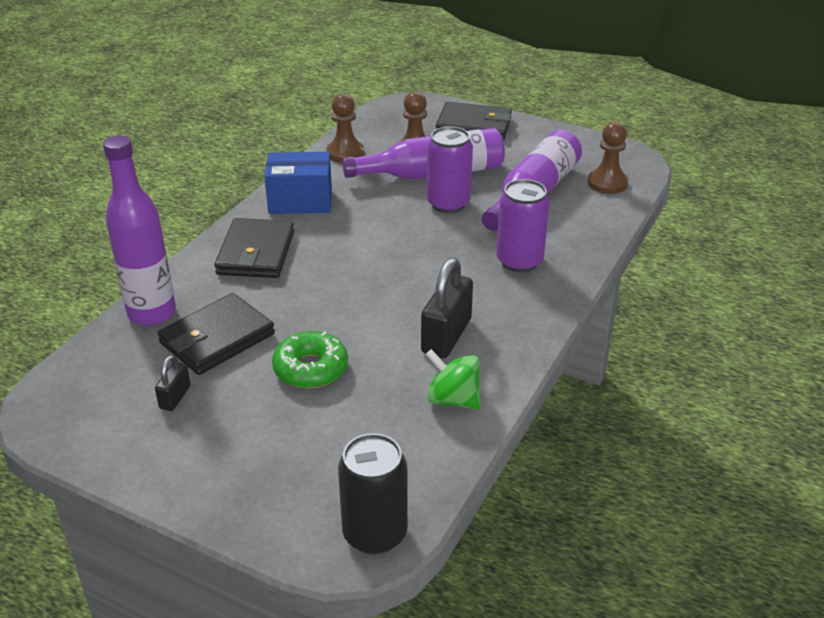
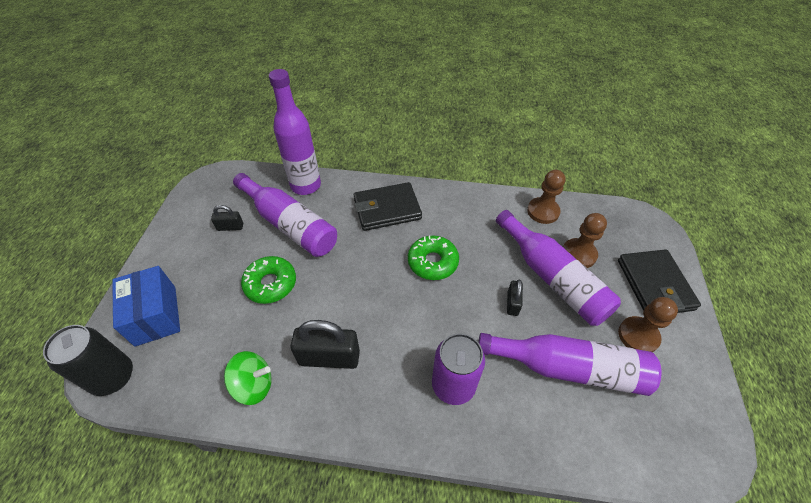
camera: 70 degrees right, 15 degrees up
black wallet [157,293,275,375] -> purple bottle [233,173,337,257]
blue box [264,152,332,214] -> blue box moved to [112,266,180,346]
green spinning top [426,349,480,410] -> green spinning top turned 75 degrees clockwise [224,351,272,405]
purple can [427,126,473,213] -> black padlock [507,280,523,316]
brown pawn [588,122,628,194] -> brown pawn moved to [618,297,678,352]
none -> green donut [408,236,459,280]

